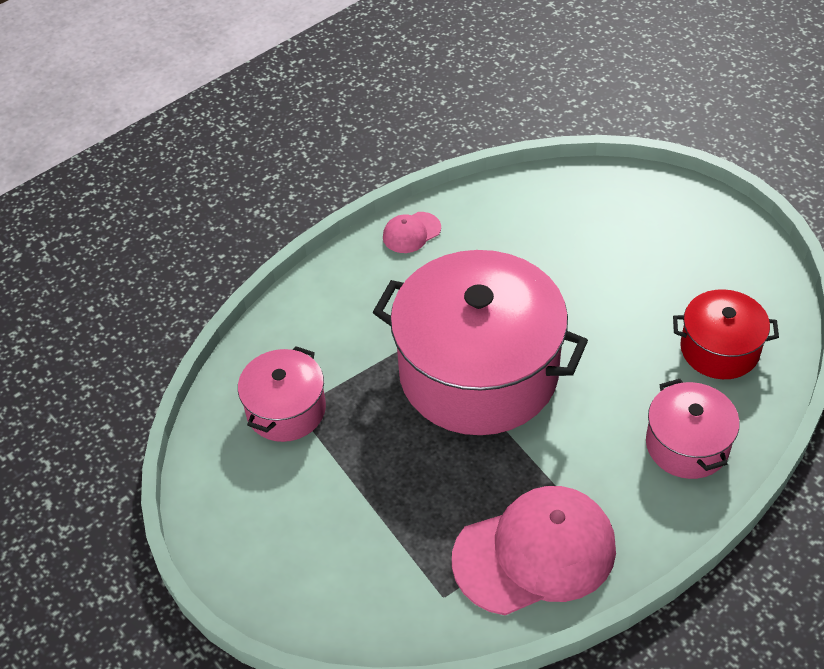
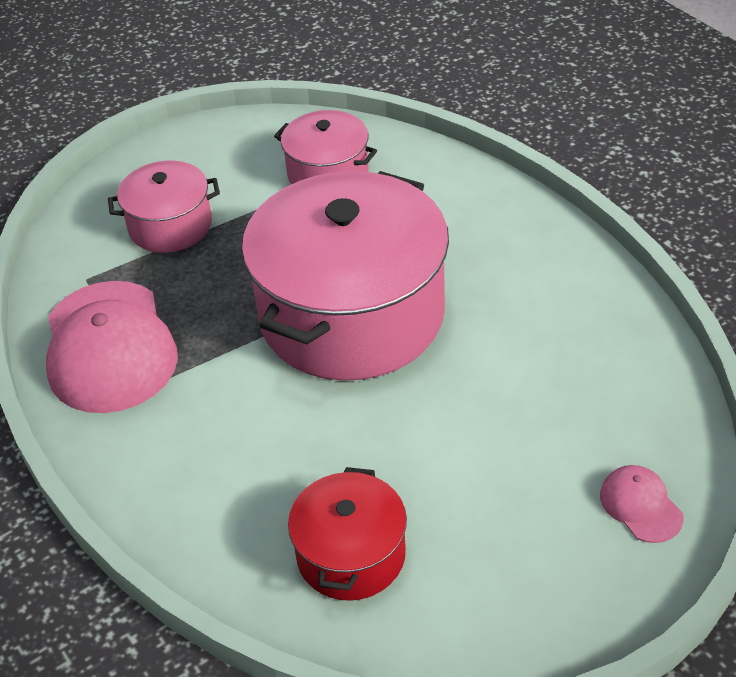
camera: 95 degrees right, 5 degrees down
pink cap [383,212,441,253] -> pink cap moved to [600,465,684,543]
pink pot [646,379,740,479] -> pink pot moved to [108,161,220,253]

